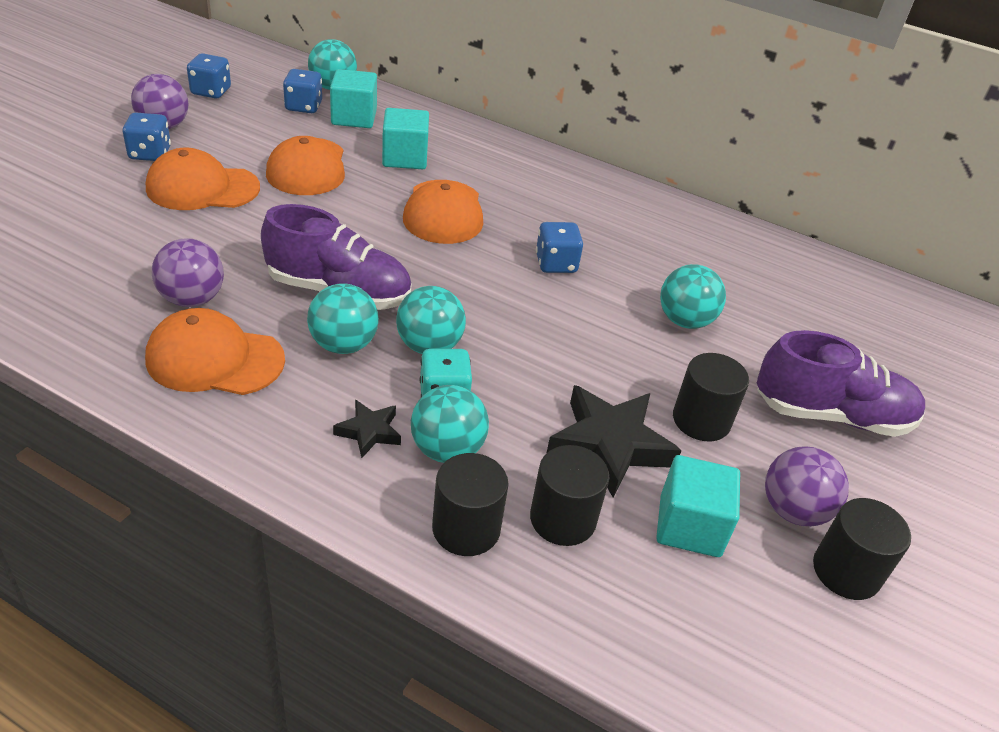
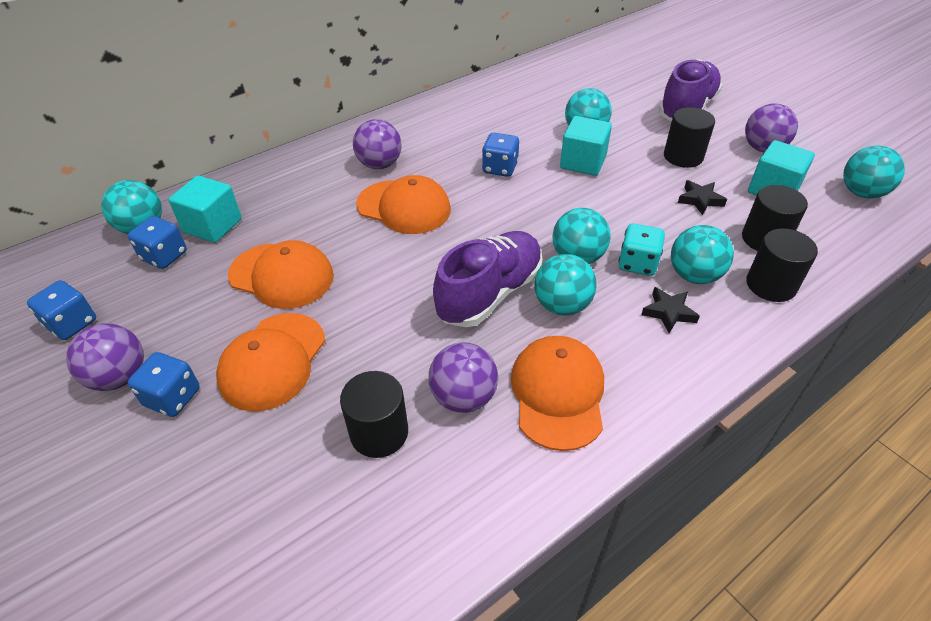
camera: 60 degrees left, 5 degrees up
orange cap [145,308,285,395] -> orange cap turned 150 degrees clockwise [511,336,604,451]
turquoise cube [382,108,429,169] -> turquoise cube moved to [560,116,612,176]
black star [546,385,682,498] -> black star [678,180,727,215], size x0.52
black cylinder [813,498,911,600] -> black cylinder moved to [340,371,408,458]
none -> purple ball [353,119,401,169]
none -> turquoise ball [843,146,905,199]

